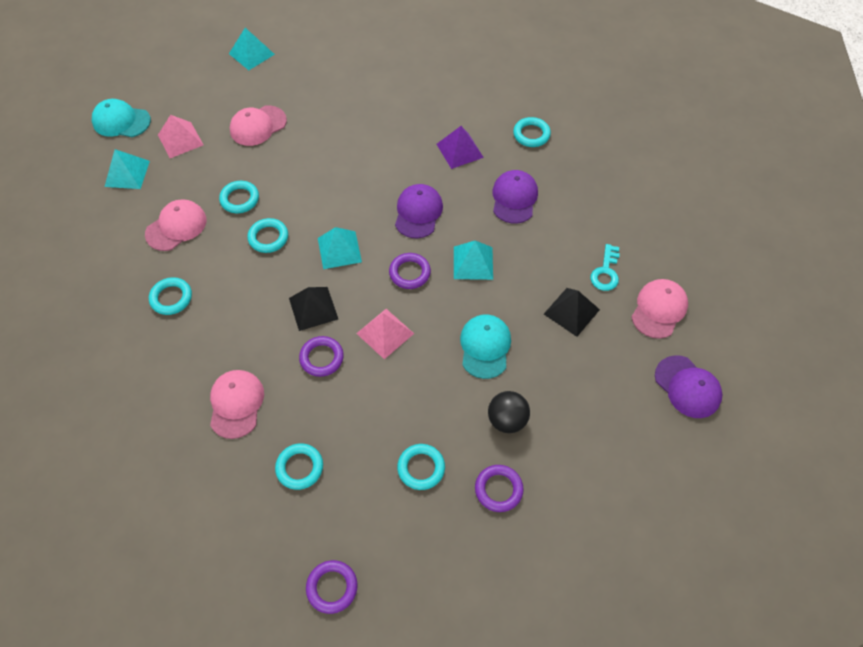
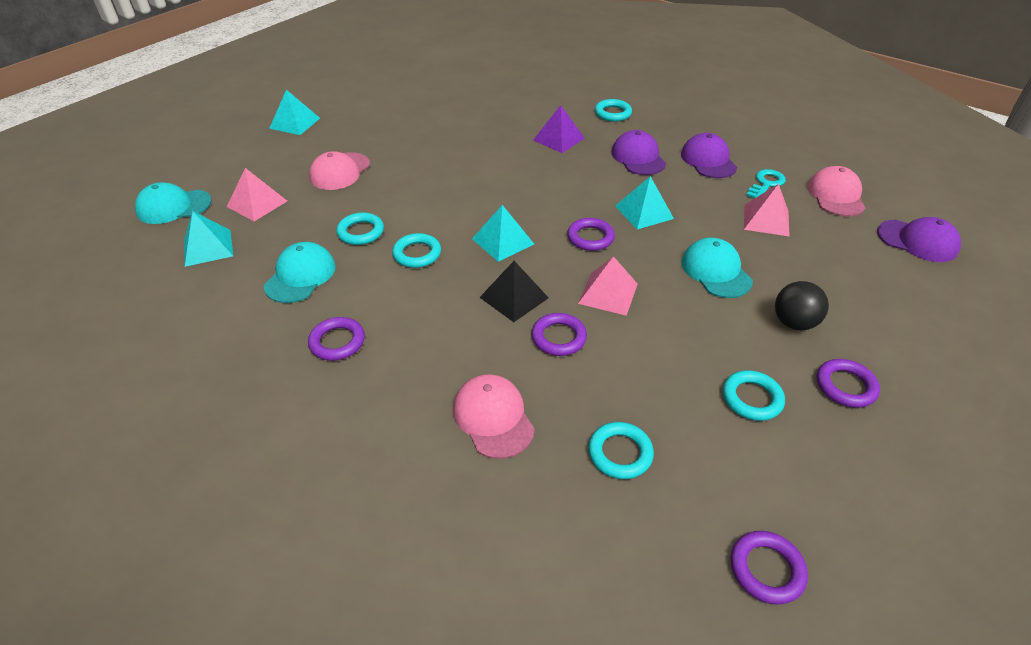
camera: 25 degrees left, 15 degrees down
pink cap [145,199,206,251] -> turquoise cap [264,242,336,303]
turquoise ring [149,277,192,315] -> purple ring [308,317,365,361]
purple cap [395,184,443,238] -> purple cap moved to [681,133,737,178]
black pyramid [544,288,600,337] -> pink pyramid [744,184,790,237]
turquoise key [590,244,620,291] -> turquoise key turned 135 degrees counterclockwise [746,169,786,198]

